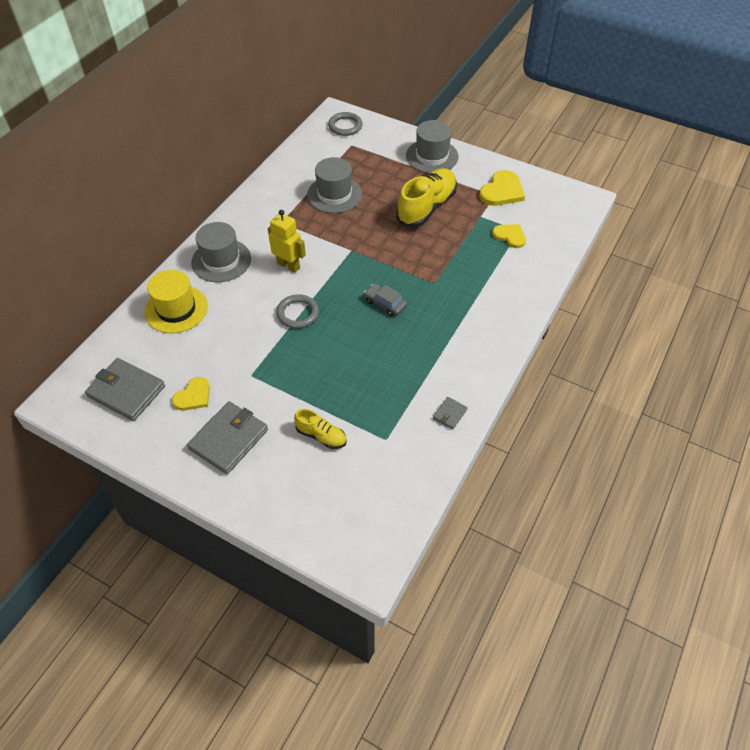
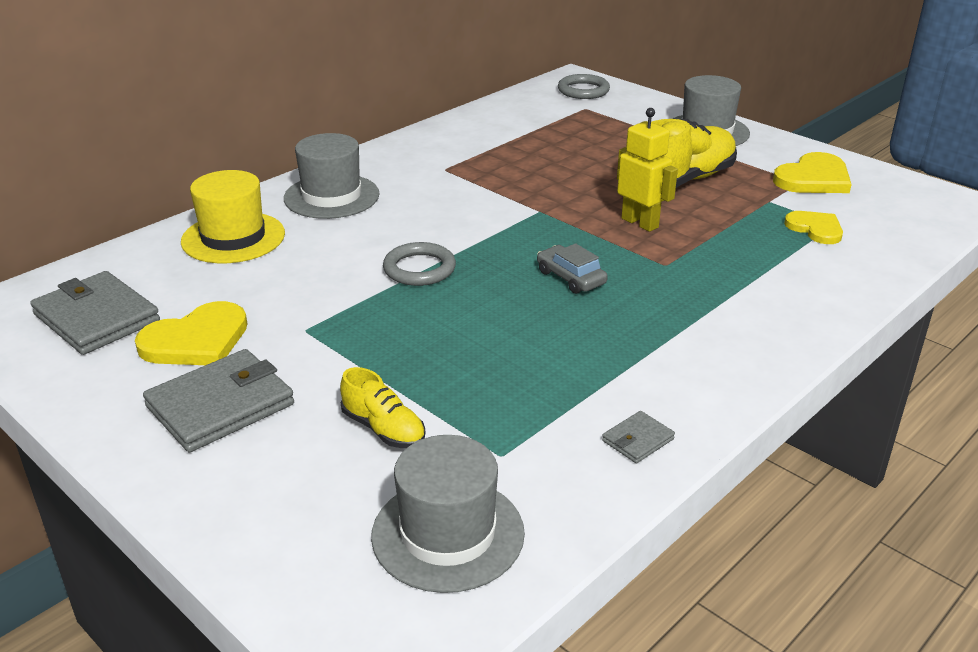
camera: 15 degrees right, 20 degrees down
yellow heart [172,377,210,411] -> yellow heart [135,301,247,365], size x1.52
yellow robot [268,210,306,273] -> yellow robot moved to [617,108,678,232]
grey hat [307,157,362,213] -> grey hat moved to [371,435,525,593]

